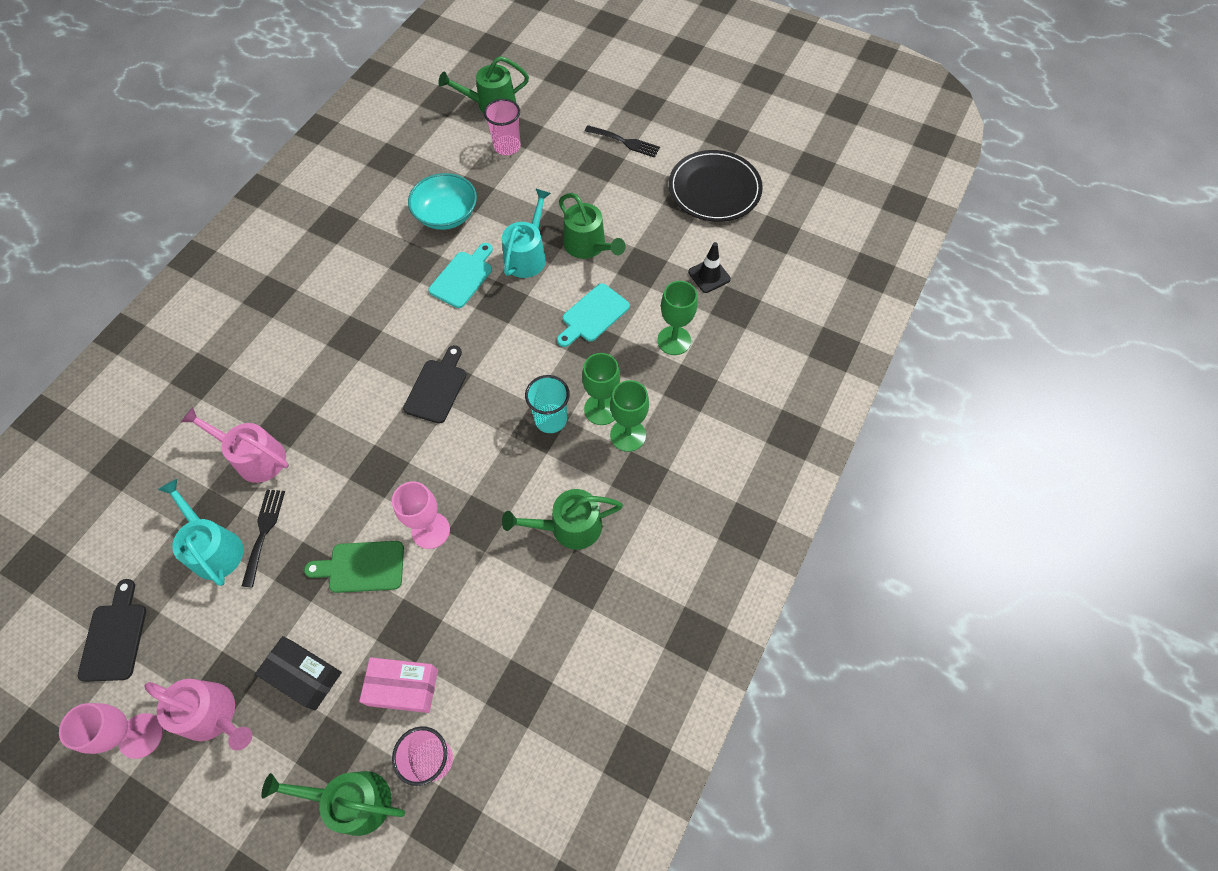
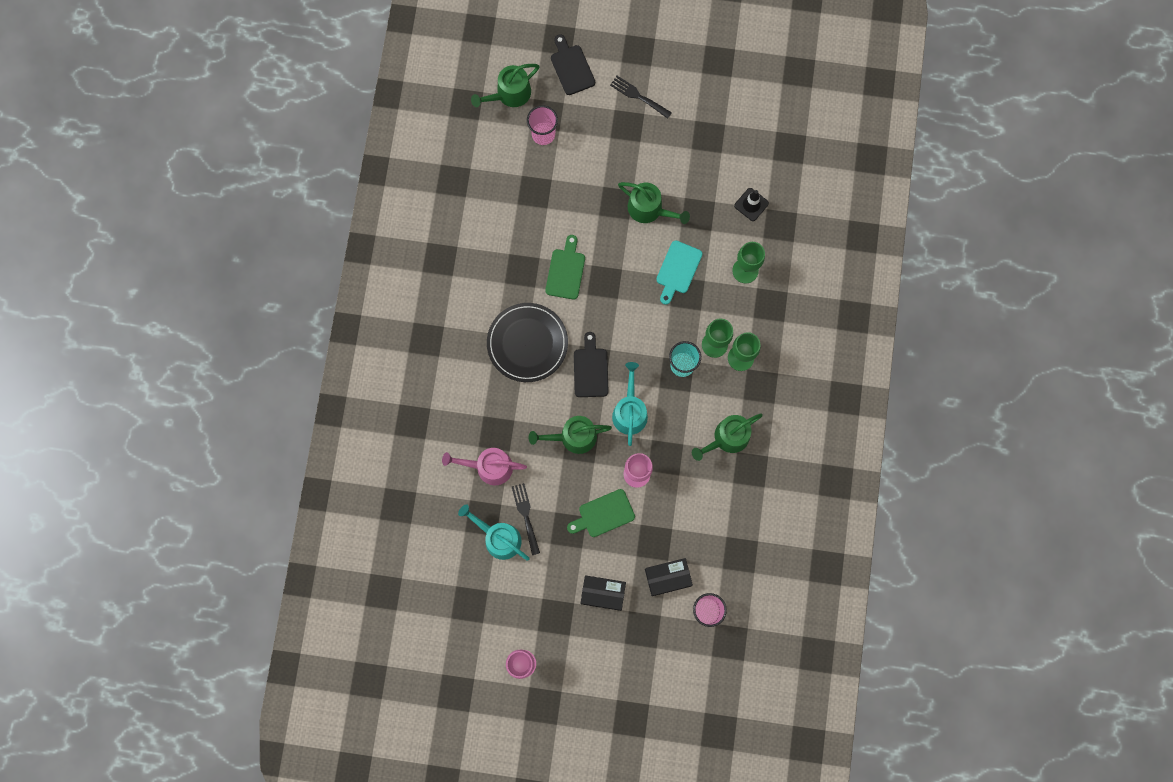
camera: 20 degrees left, 15 degrees up
black cutting board [78,579,146,682] -> black cutting board moved to [551,34,595,95]
pink watering can [144,679,252,750] -> none
green watering can [261,771,405,836] -> green watering can moved to [529,416,612,454]
pink box [359,657,438,713] -> black box [645,558,693,596]
turquoise bowl [408,173,477,230] -> none
turquoise cutting board [428,243,493,308] -> green cutting board [545,235,585,300]
turquoise watering can [502,189,551,278] -> turquoise watering can moved to [612,362,648,446]
black fork [585,125,660,158] -> black fork turned 150 degrees counterclockwise [610,76,672,119]
black plate [669,150,763,222] -> black plate moved to [487,303,568,382]

